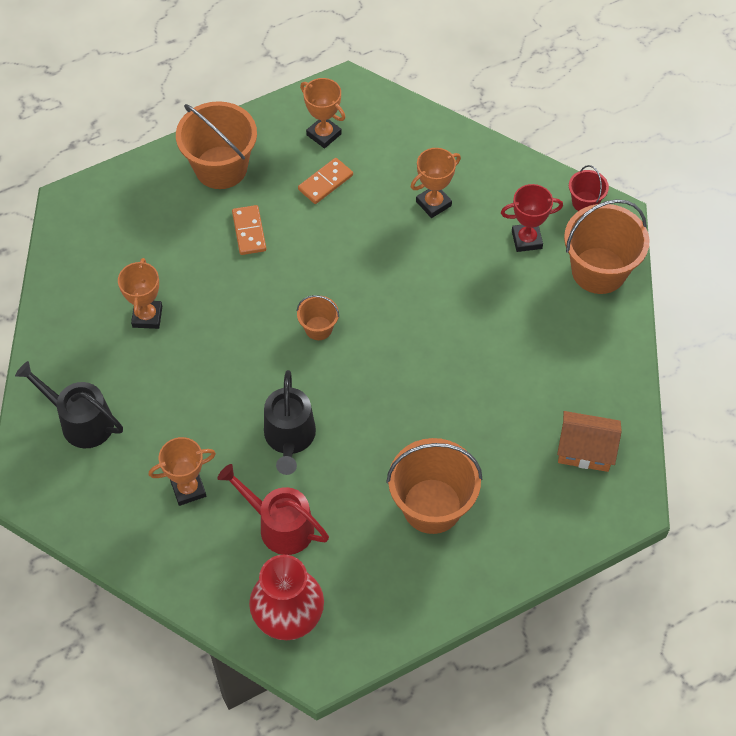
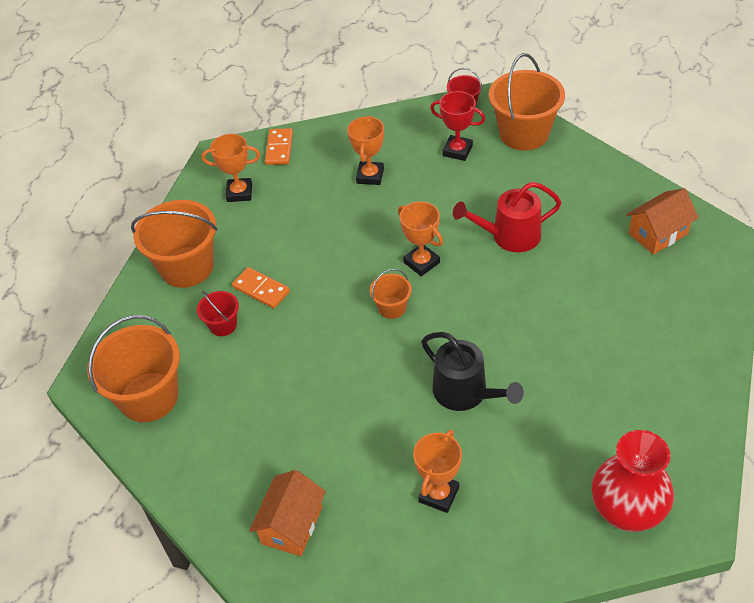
camera: 40 degrees left, 10 degrees down
black watering can [15,361,123,448] -> orange house [249,470,326,557]
orange trophy [118,258,162,329] -> orange trophy moved to [398,202,443,276]
red watering can [218,464,329,555] -> red watering can moved to [453,182,562,252]
orange domino [298,158,353,204] -> orange domino moved to [265,128,293,165]
orange bucket [386,438,483,534] -> orange bucket moved to [87,315,180,422]
red trophy [501,184,563,252] -> red trophy turned 75 degrees clockwise [430,91,485,161]
none -> red bucket [197,291,239,336]

